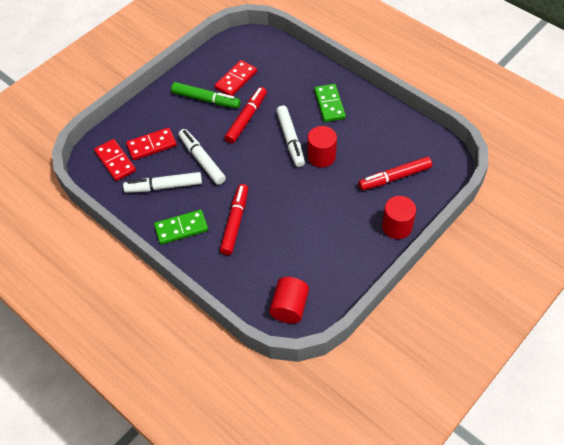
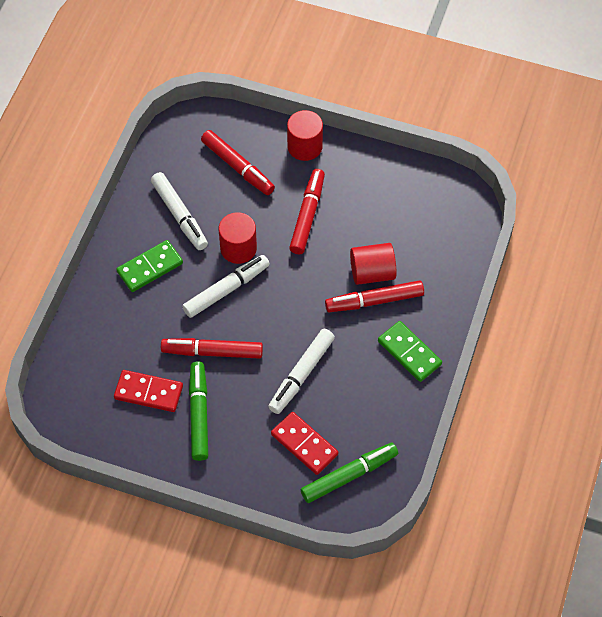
camera: 115 degrees left, 5 degrees up
red domino [94,139,136,181] -> green marker [301,443,398,503]
white marker [123,172,202,193] -> white marker moved to [151,172,208,250]
red cylinder [269,277,309,324] -> red cylinder moved to [350,243,397,285]
none -> red marker [289,169,325,254]

